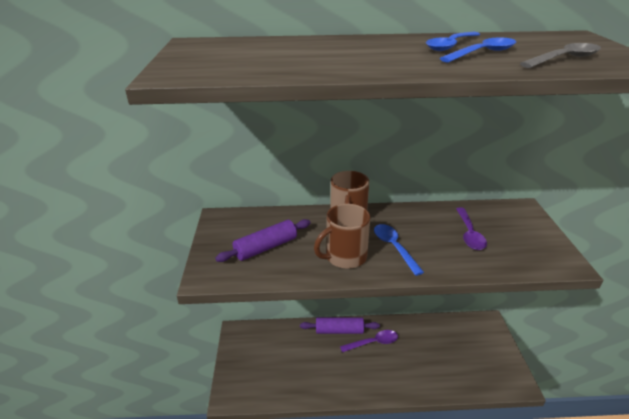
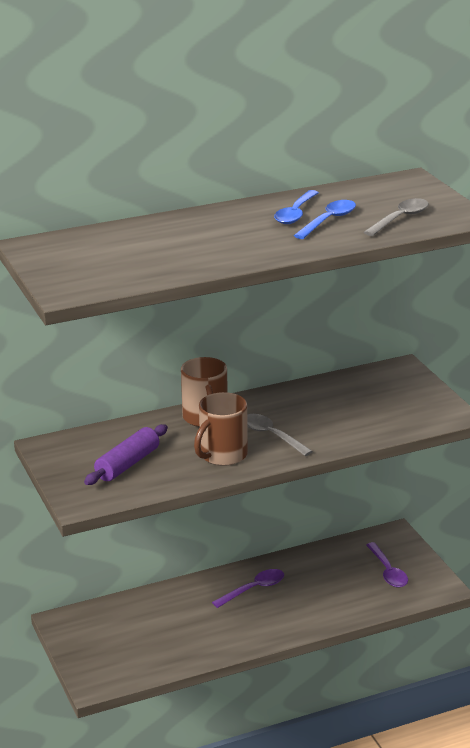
camera: 20 degrees left, 5 degrees down
purple rolling pin [300,317,380,334] -> none
blue spoon [374,224,424,276] -> grey spoon [247,414,313,456]
purple spoon [456,207,487,250] -> purple spoon moved to [366,542,408,587]

